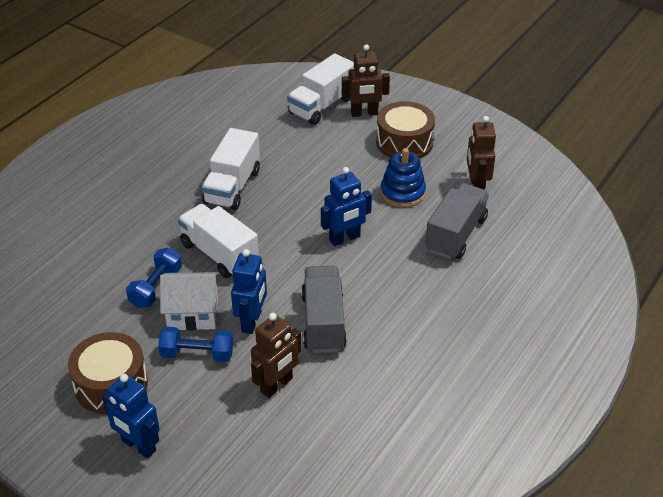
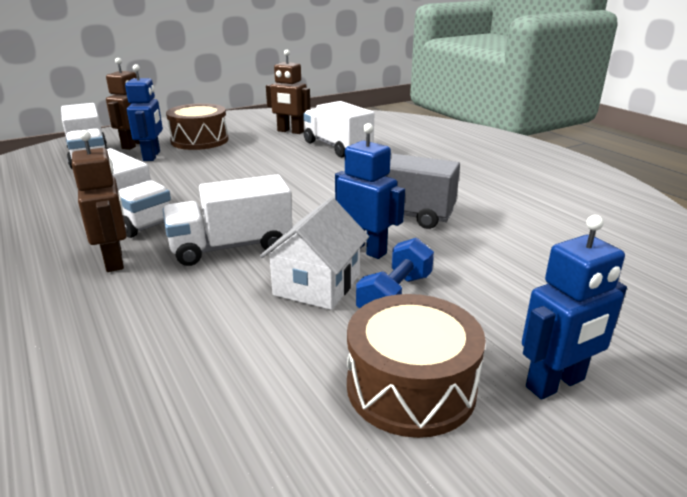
camera: 65 degrees left, 15 degrees down
blue dumbbell [126,247,182,308] -> none
brown robot [251,313,302,398] -> brown robot moved to [72,130,127,272]
blue robot [321,167,372,246] -> blue robot moved to [125,64,163,161]
blue stacking toy [380,148,426,207] -> none
grey truck [425,183,489,260] -> white truck [303,101,374,157]

